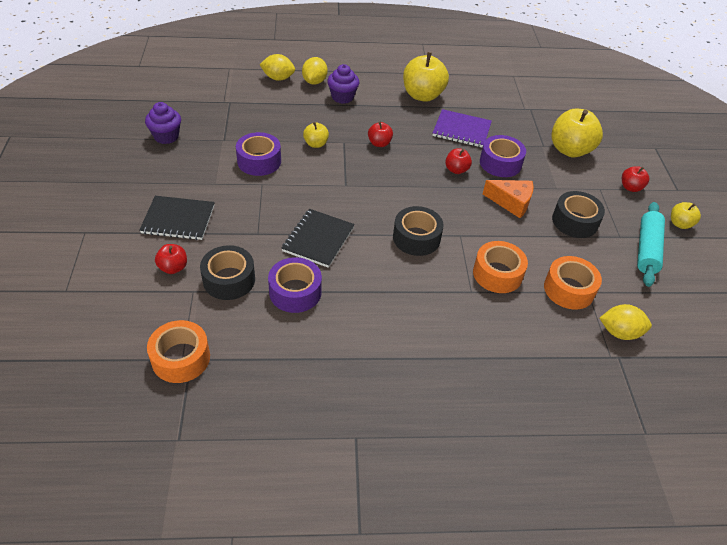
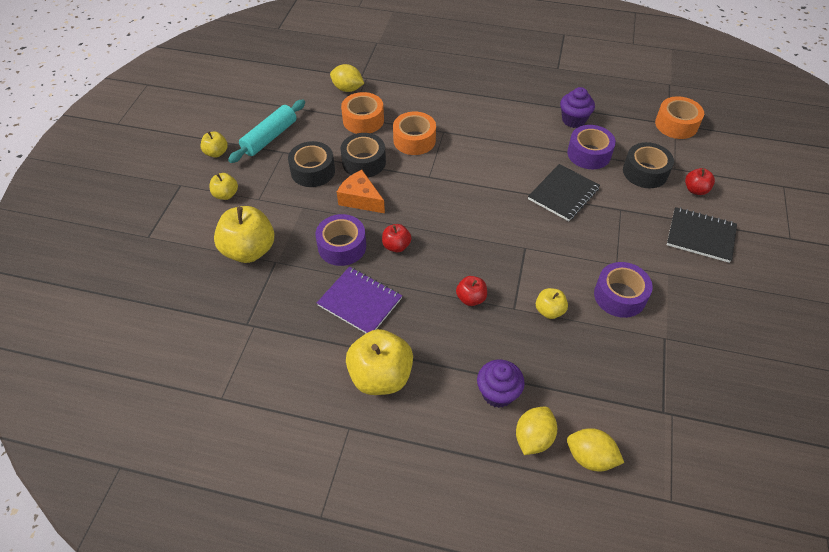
camera: 160 degrees left, 5 degrees up
purple cupcake [145,102,181,144] -> purple cupcake moved to [560,87,595,128]
black tape [393,206,444,256] -> black tape moved to [340,133,386,178]
red apple [622,166,649,192] -> yellow apple [210,173,238,200]

